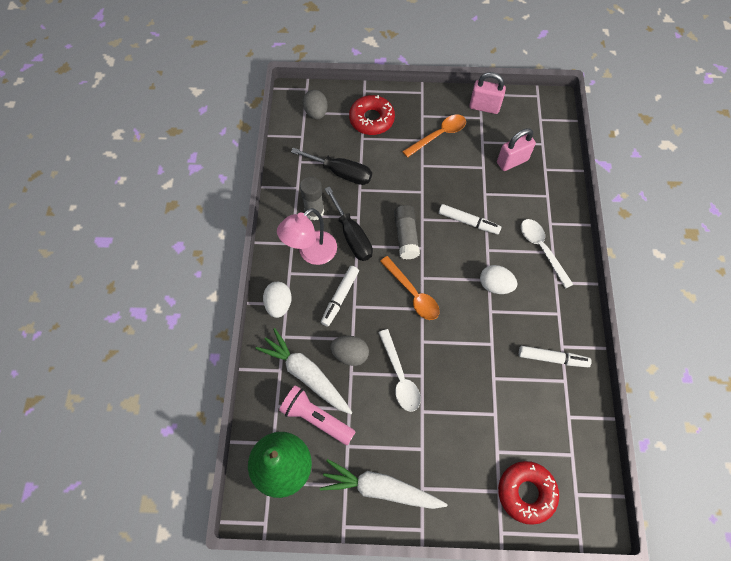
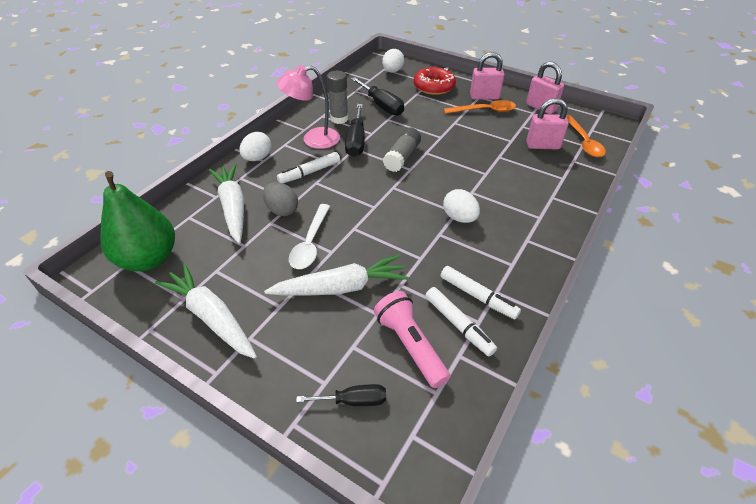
camera: 30 degrees right, 20 degrees down
pink flashlight [279,385,355,445] -> pink flashlight moved to [374,291,450,388]
grey egg [303,90,328,119] -> white egg [382,49,404,73]
orange spoon [380,256,440,320] -> orange spoon moved to [566,115,606,157]
white marker [439,204,501,234] -> white marker moved to [425,287,497,356]
red donut [498,461,559,525] -> black screwdriver [296,384,386,406]
white spoon [521,219,574,289] -> none
none -> white carrot [264,255,409,296]
none -> pink padlock [470,52,504,100]

